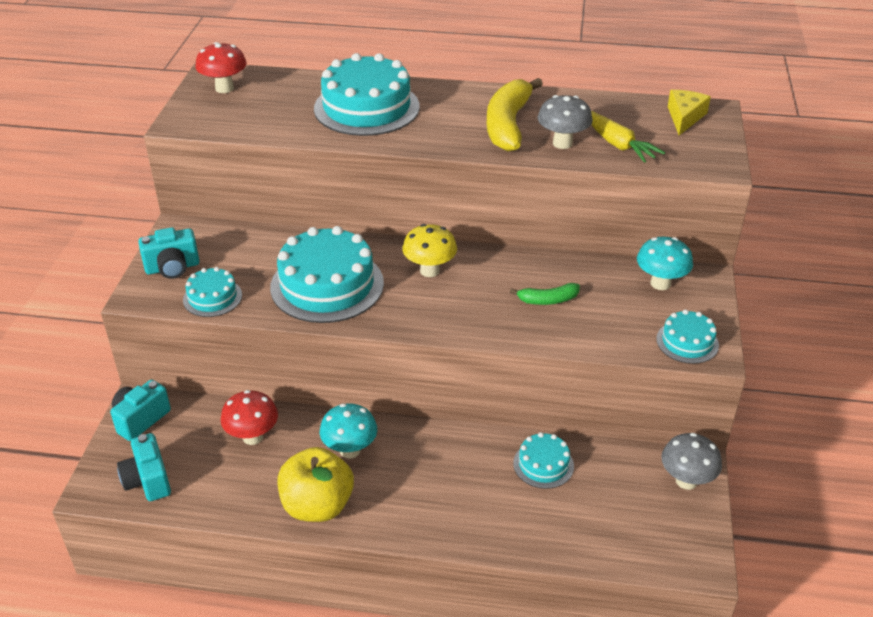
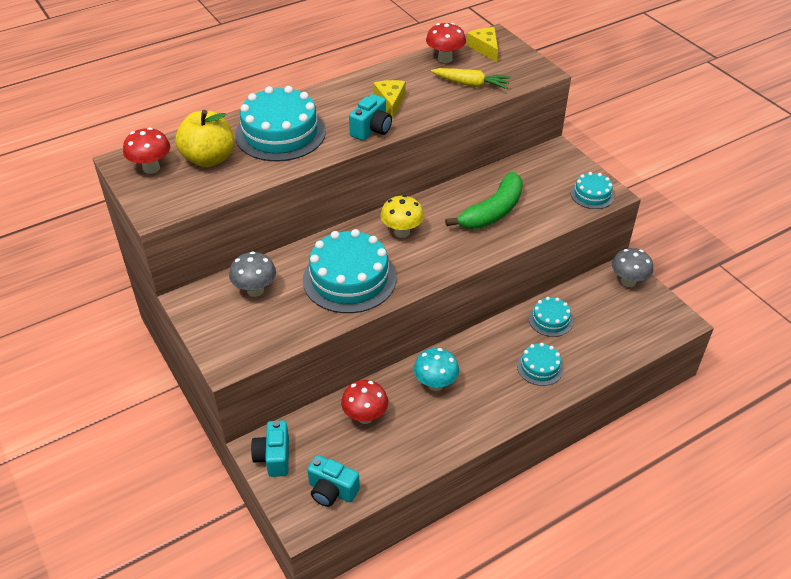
camera: 40 degrees left, 5 degrees up
turquoise camera [138,227,199,279] -> turquoise camera moved to [349,94,392,141]
turquoise cake [183,267,242,317] -> turquoise cake moved to [517,343,564,386]
yellow apple [278,447,354,522] -> yellow apple moved to [175,110,234,167]
yellow banana [487,78,543,152] -> yellow cheese [373,80,406,120]
green banana [510,283,580,305] -> green banana [445,172,523,229], size x1.97
grey mushroom [538,95,593,149] -> grey mushroom moved to [229,251,276,297]
turquoise mushroom [637,237,693,290] -> none
none -> red mushroom [426,23,466,63]

